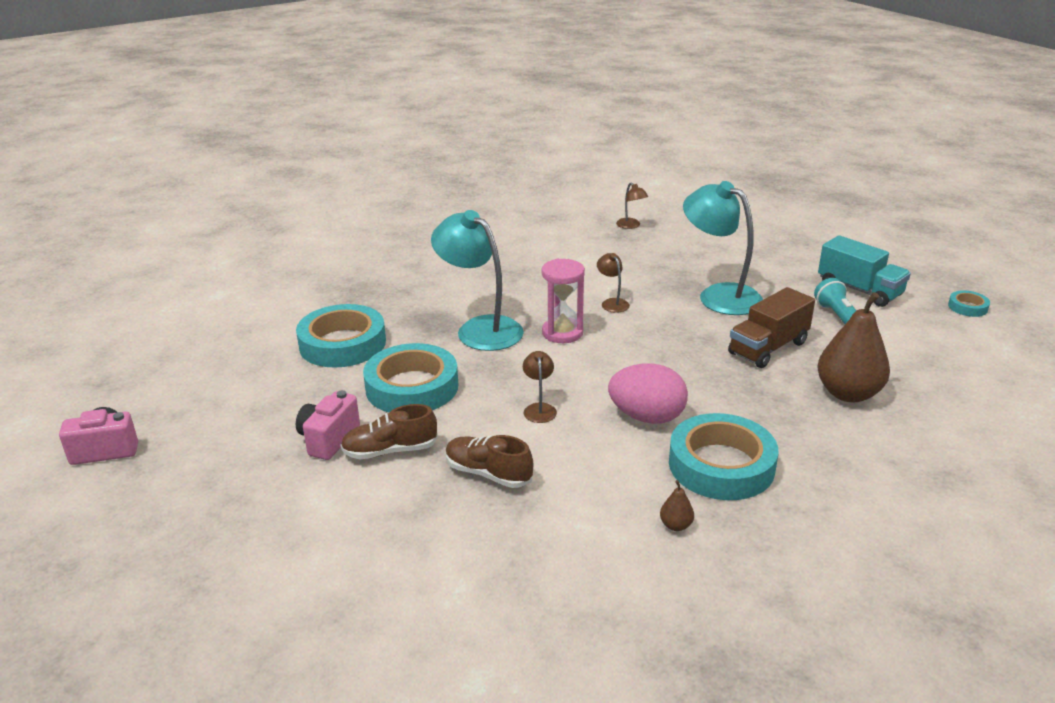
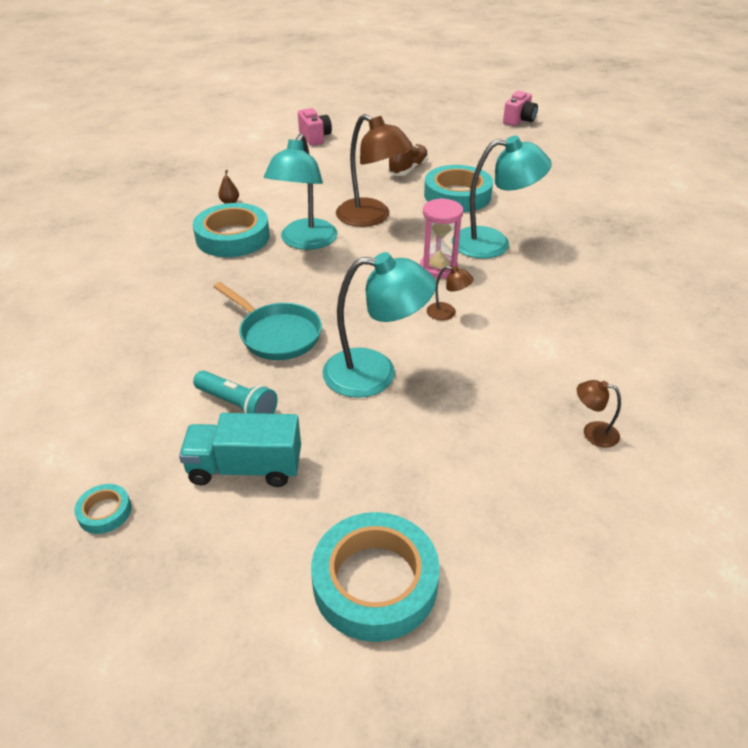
camera: 135 degrees right, 10 degrees up
turquoise tape [296,304,386,368] -> turquoise tape moved to [311,512,440,642]
pink camera [296,390,360,460] -> pink camera moved to [298,108,332,146]
brown shoe [446,435,533,488] -> none
brown lamp [523,351,557,423] -> brown lamp [336,114,413,227], size x2.24
pink egg [608,363,688,424] -> turquoise lamp [264,134,338,250]
brown truck [728,287,815,368] -> turquoise pan [214,282,322,360]
brown pear [818,292,890,402] -> none

